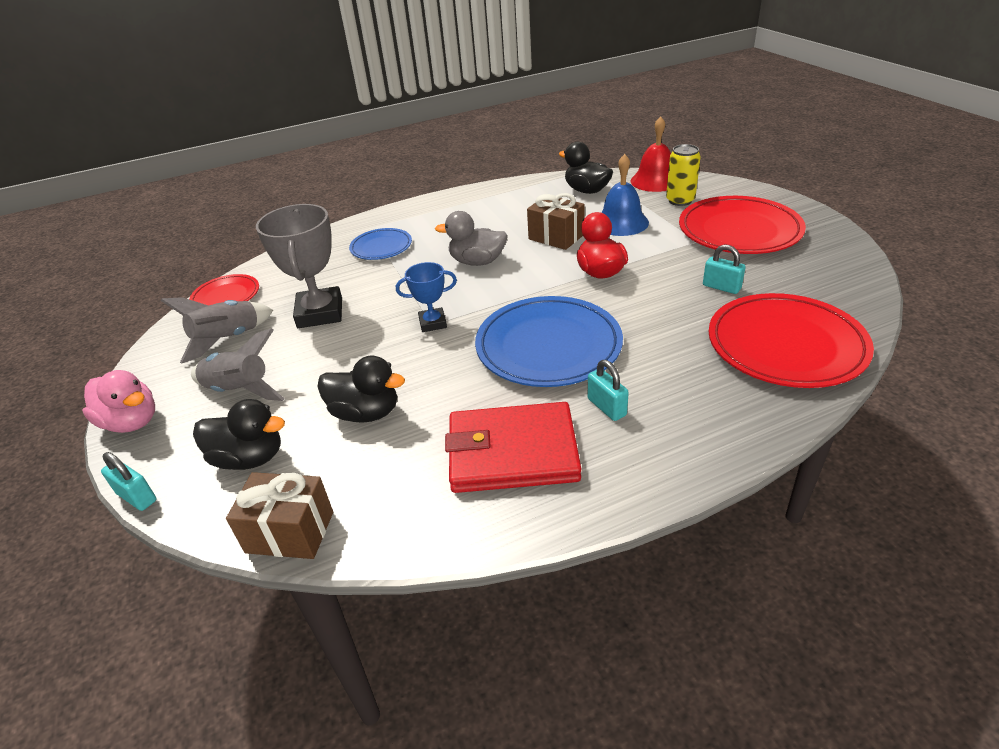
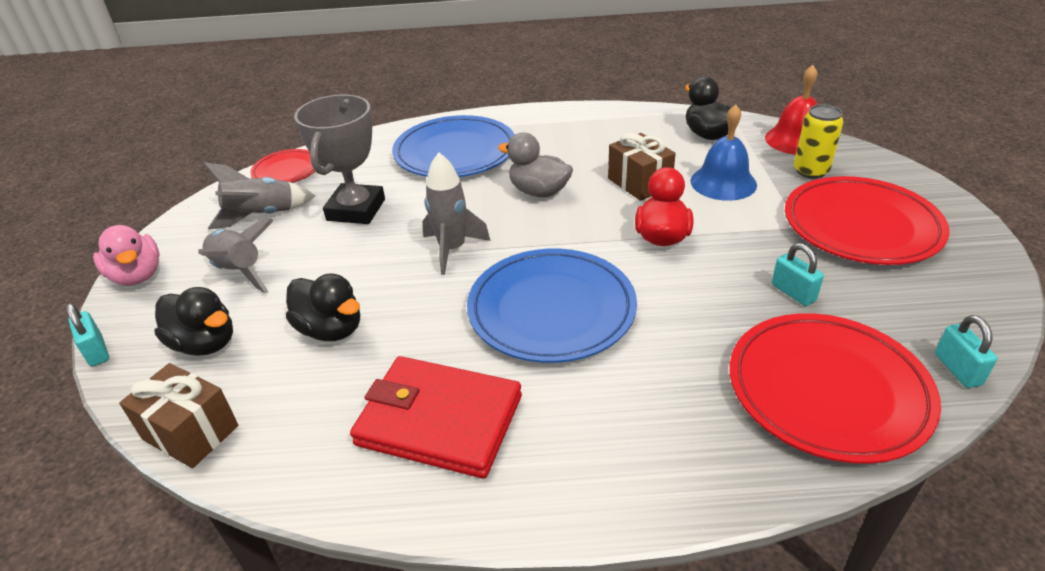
camera: 20 degrees right, 0 degrees up
blue plate [349,228,412,260] -> blue plate [392,115,515,177], size x1.82
blue trophy [396,262,457,332] -> grey rocket [423,153,490,275]
turquoise padlock [588,360,629,421] -> turquoise padlock moved to [935,315,998,388]

